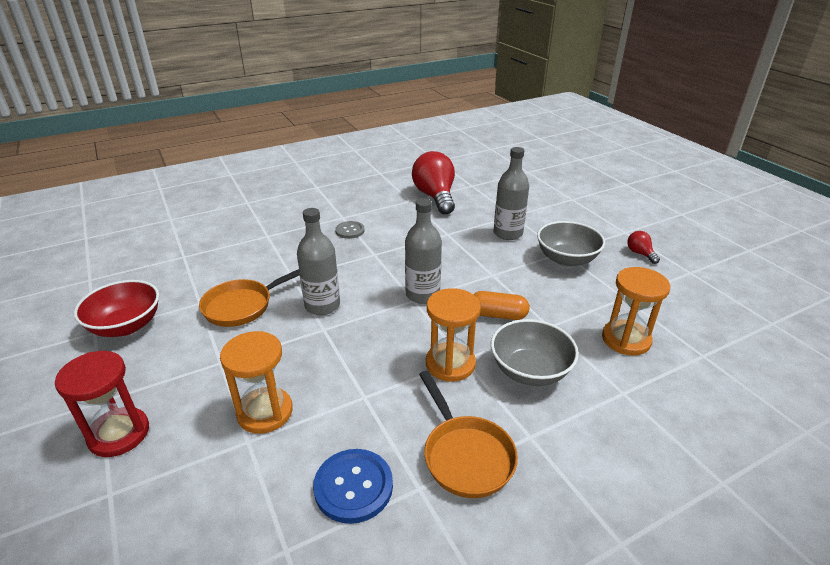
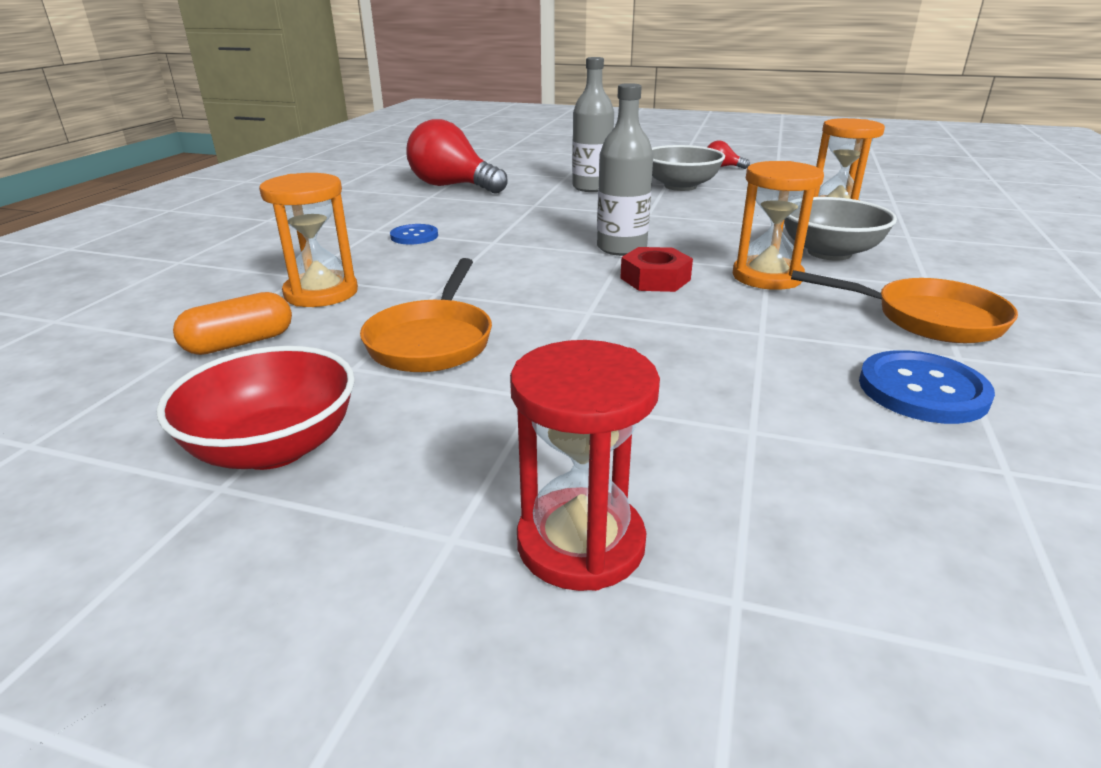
camera: 45 degrees left, 5 degrees down
orange hourglass [220,331,293,434] -> orange hourglass moved to [259,173,358,307]
grey bottle [297,208,340,315] -> none
grey button [335,221,364,239] -> blue button [390,224,438,244]
orange capsule [474,291,530,320] -> orange capsule moved to [173,292,292,355]
none -> red nut [620,247,693,292]

